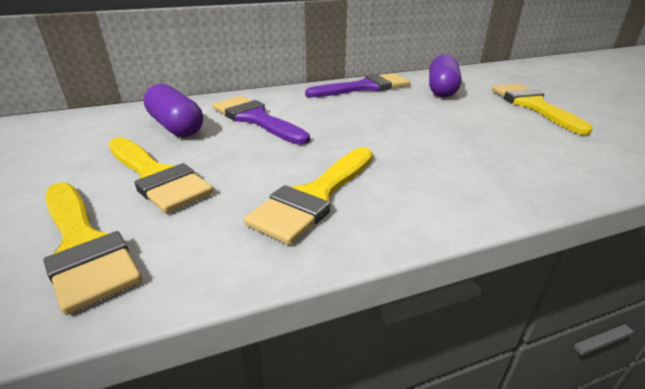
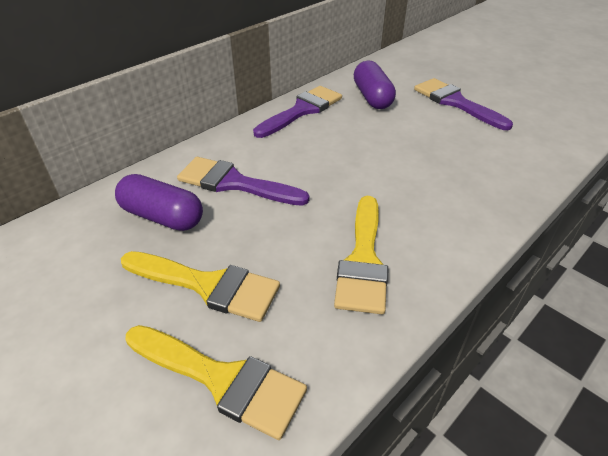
camera: 25 degrees left, 10 degrees up
yellow brush [492,84,593,135] -> purple brush [414,78,513,130]

